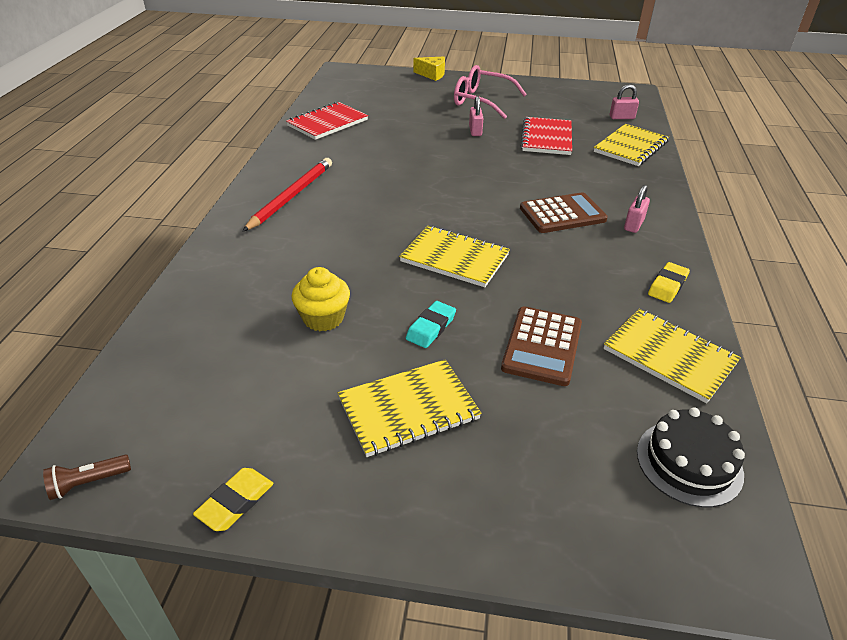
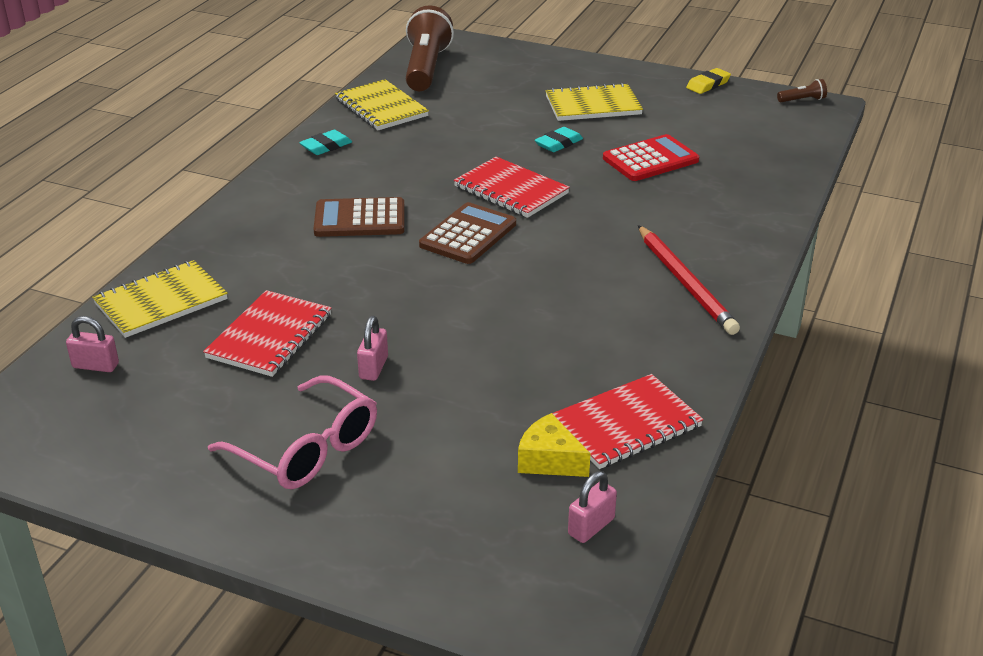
camera: 165 degrees left, 5 degrees down
red pencil [242,158,332,232] -> red pencil turned 60 degrees counterclockwise [638,225,740,335]
yellow cupcake [292,267,350,331] -> red calculator [603,134,699,181]
yellow notebook [399,226,510,287] -> red notebook [454,157,570,218]
yellow cheese [414,57,445,81] -> yellow cheese moved to [518,413,591,477]
brown calculator [501,307,582,386] -> brown calculator moved to [419,202,516,264]
pink padlock [624,185,650,233] -> pink padlock moved to [568,471,617,543]
black cake [637,407,745,507] -> brown flashlight [406,5,454,91]
yellow eraser [648,262,690,303] -> turquoise eraser [299,130,352,155]

